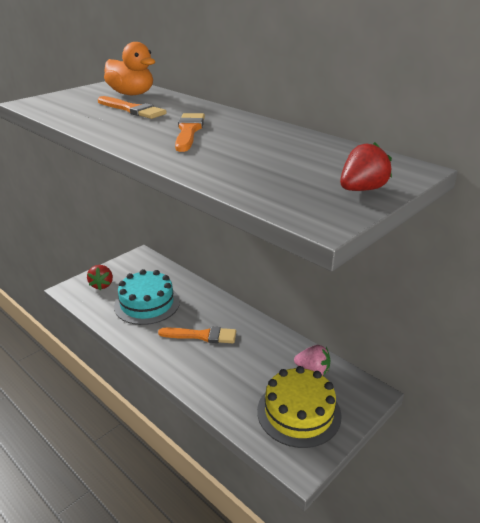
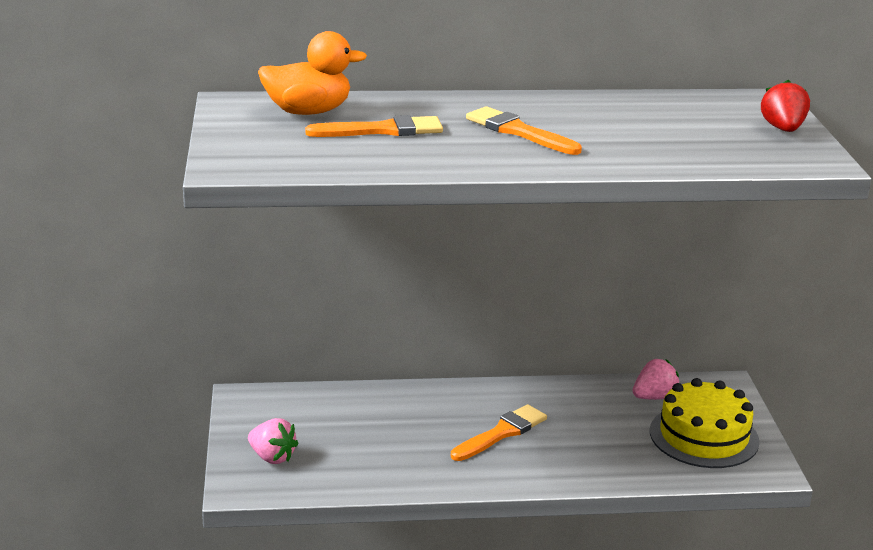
camera: 50 degrees left, 5 degrees down
red strawberry [87,265,113,290] -> pink strawberry [248,418,299,464]
turquoise cake [114,269,180,325] -> none

